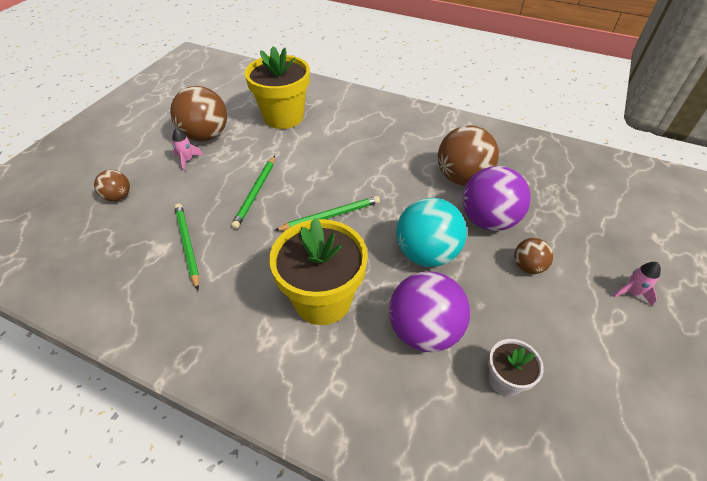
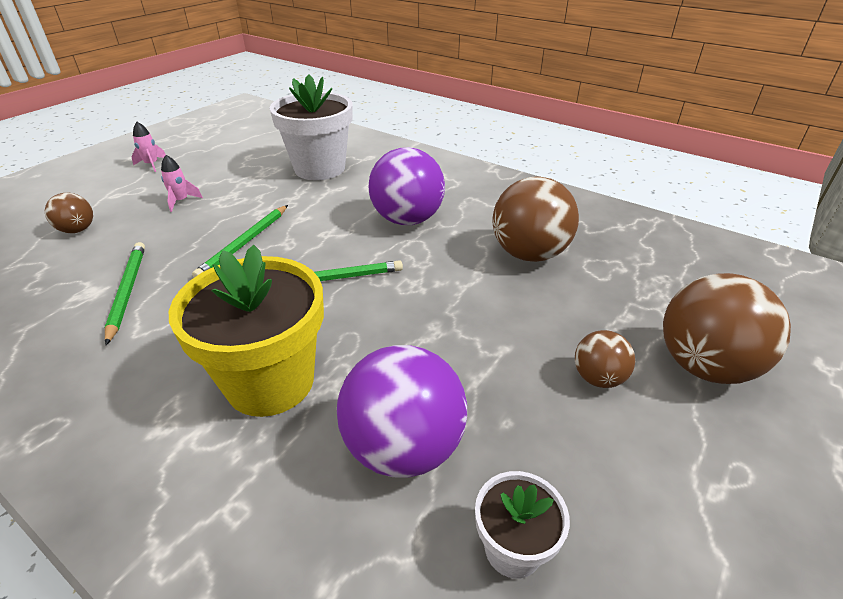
camera: 10 degrees right, 10 degrees down
brown ball [170,86,227,142] -> brown ball moved to [663,273,791,384]
yellow flower pot [244,46,310,129] -> white flower pot [269,74,353,180]
turquoise ball [396,198,467,267] -> none
purple ball [462,166,531,231] -> purple ball moved to [369,147,445,225]
pink rocket [613,262,661,306] -> pink rocket moved to [131,122,166,172]

